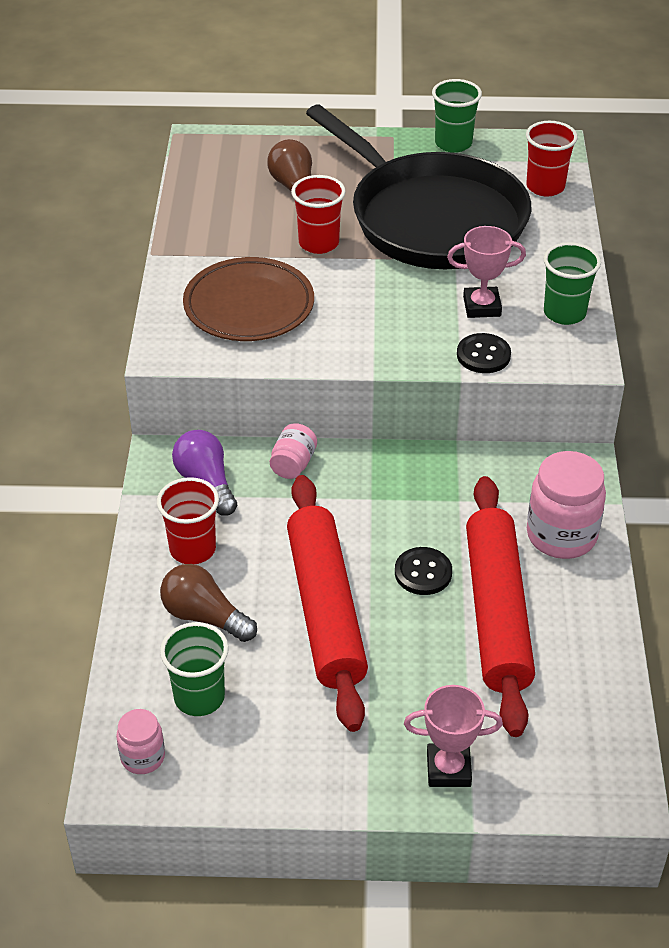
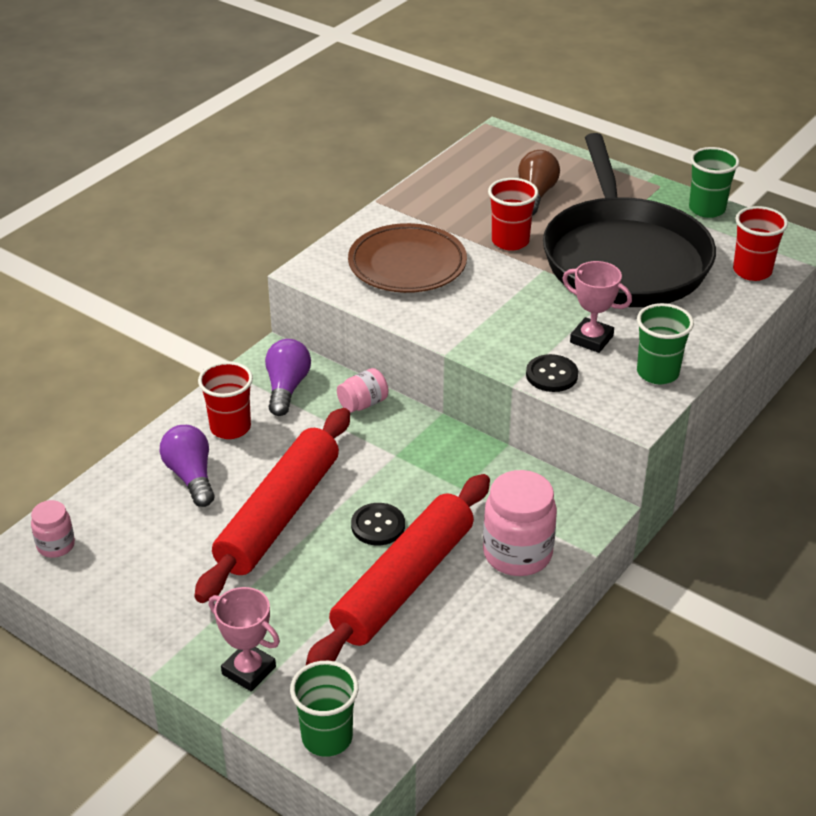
camera: 35 degrees right, 5 degrees down
brown light bulb [160,564,257,642] -> purple light bulb [160,425,215,507]
green cup [160,622,229,716] -> green cup moved to [290,661,359,757]

